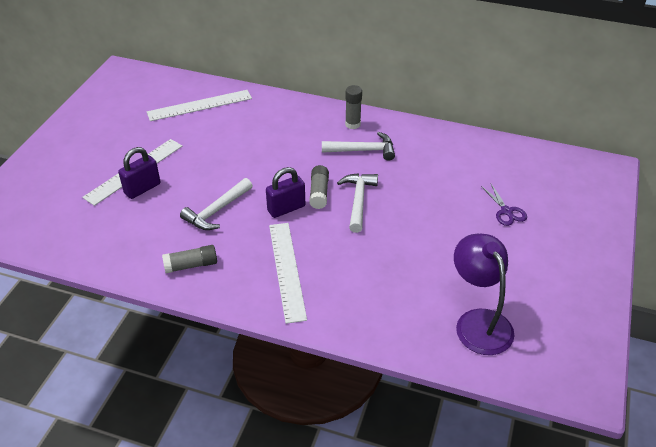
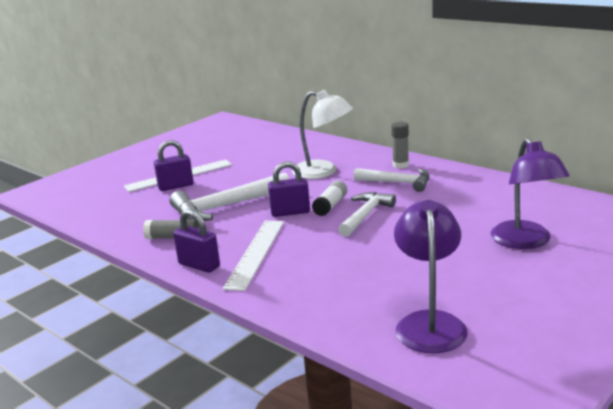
camera: 25 degrees right, 20 degrees down
white ruler [147,90,252,121] -> none
white hammer [180,178,253,230] -> white hammer [169,172,289,221], size x1.51
grey glue stick [309,165,329,209] -> white glue stick [312,180,347,216]
purple scissors [481,184,527,226] -> purple lamp [491,138,570,249]
none -> purple padlock [173,209,220,273]
none -> white lamp [292,90,353,179]

